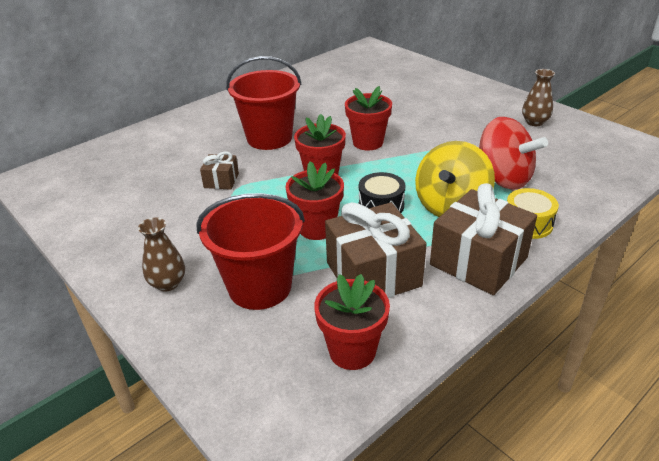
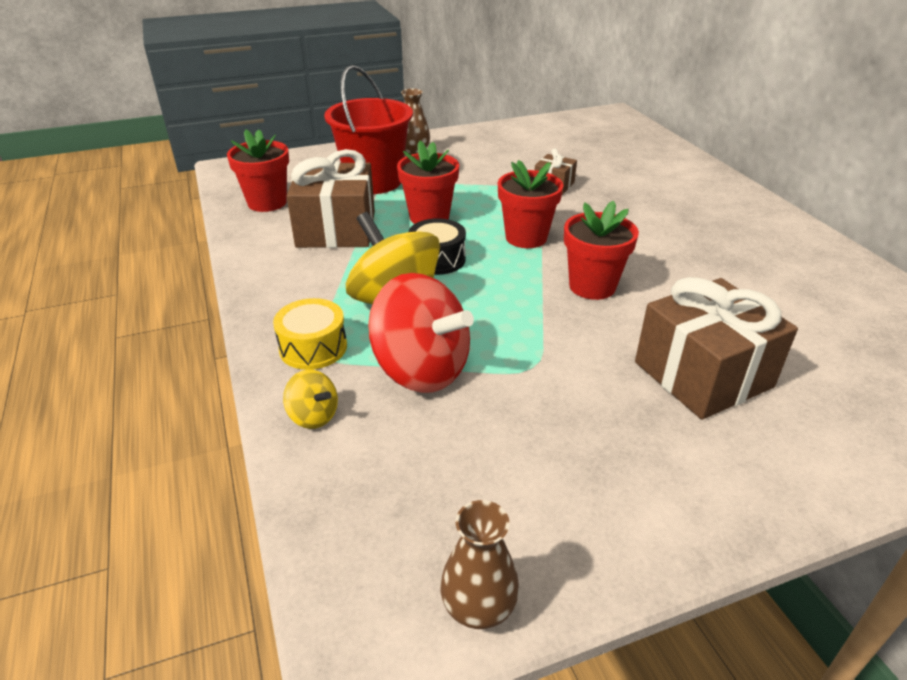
camera: 110 degrees right, 0 degrees up
red bucket [226,56,302,150] -> none
brown gift [430,183,537,295] -> brown gift moved to [635,277,798,420]
red spinning top [479,117,548,190] -> red spinning top turned 120 degrees counterclockwise [368,273,474,393]
brown vase [522,69,555,126] -> brown vase moved to [440,500,519,629]
none -> yellow spinning top [283,370,338,429]

